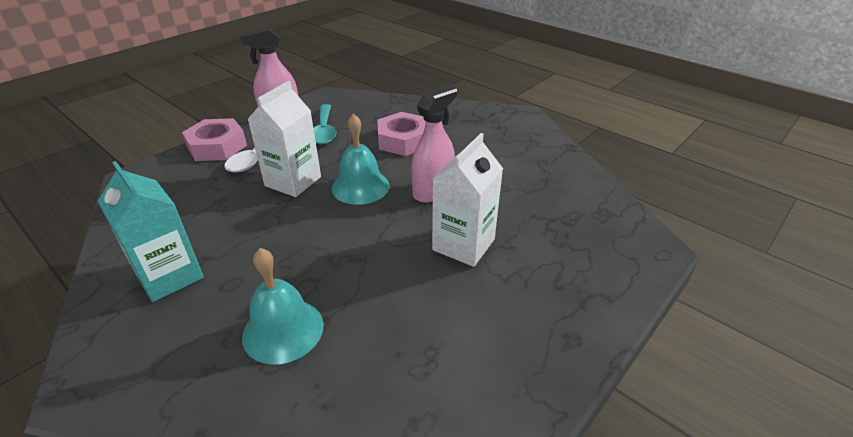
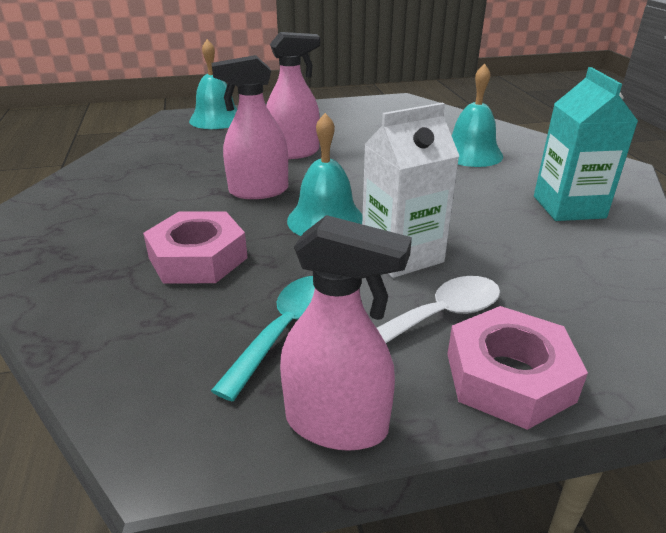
camera: 145 degrees left, 5 degrees down
white carton [432,133,503,267] -> pink spray bottle [266,32,320,159]
none -> turquoise bell [189,39,237,129]

